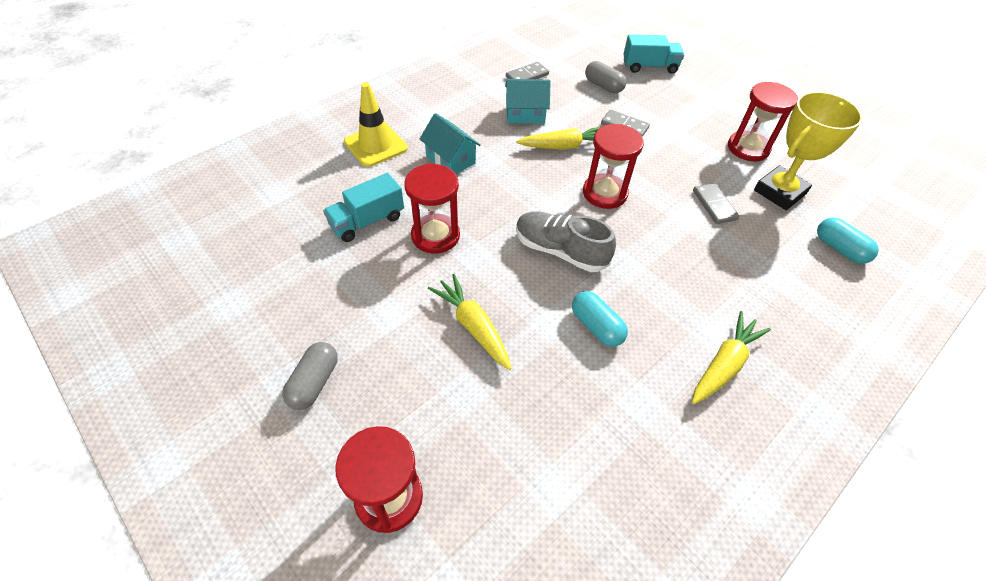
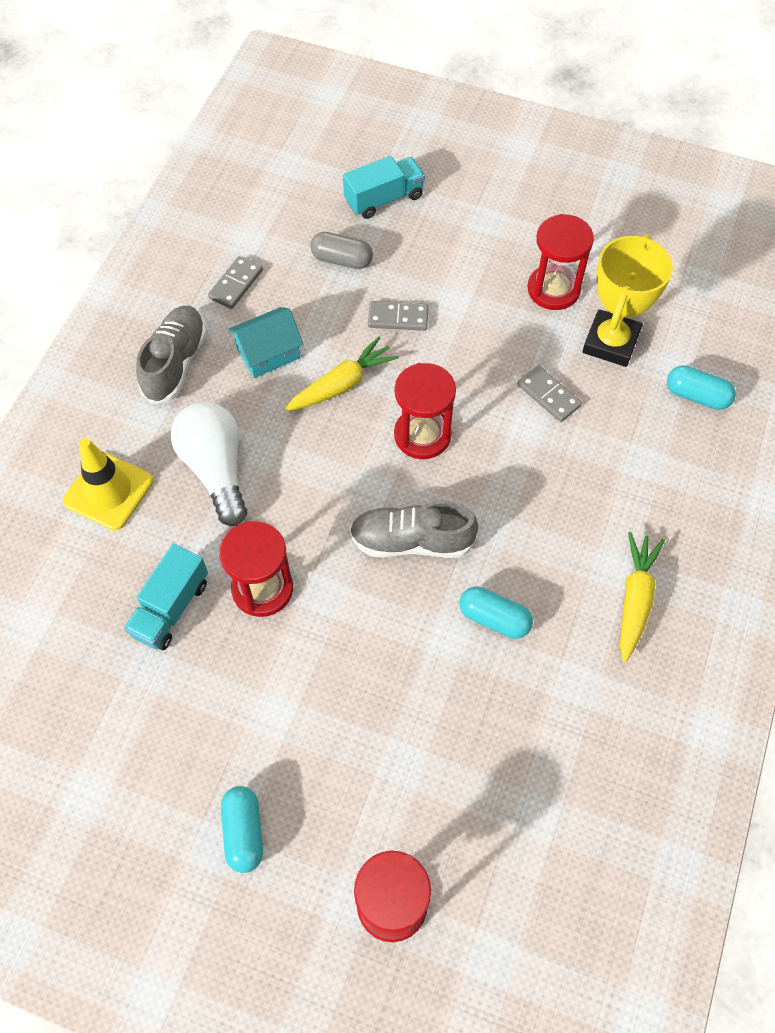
camera: 25 degrees left, 10 degrees up
grey capsule [282,342,338,410] -> turquoise capsule [221,786,263,873]
turquoise house [420,113,481,174] -> white light bulb [171,402,247,526]
yellow carrot [428,274,512,370] -> none
none -> grey shoe [136,306,207,404]

